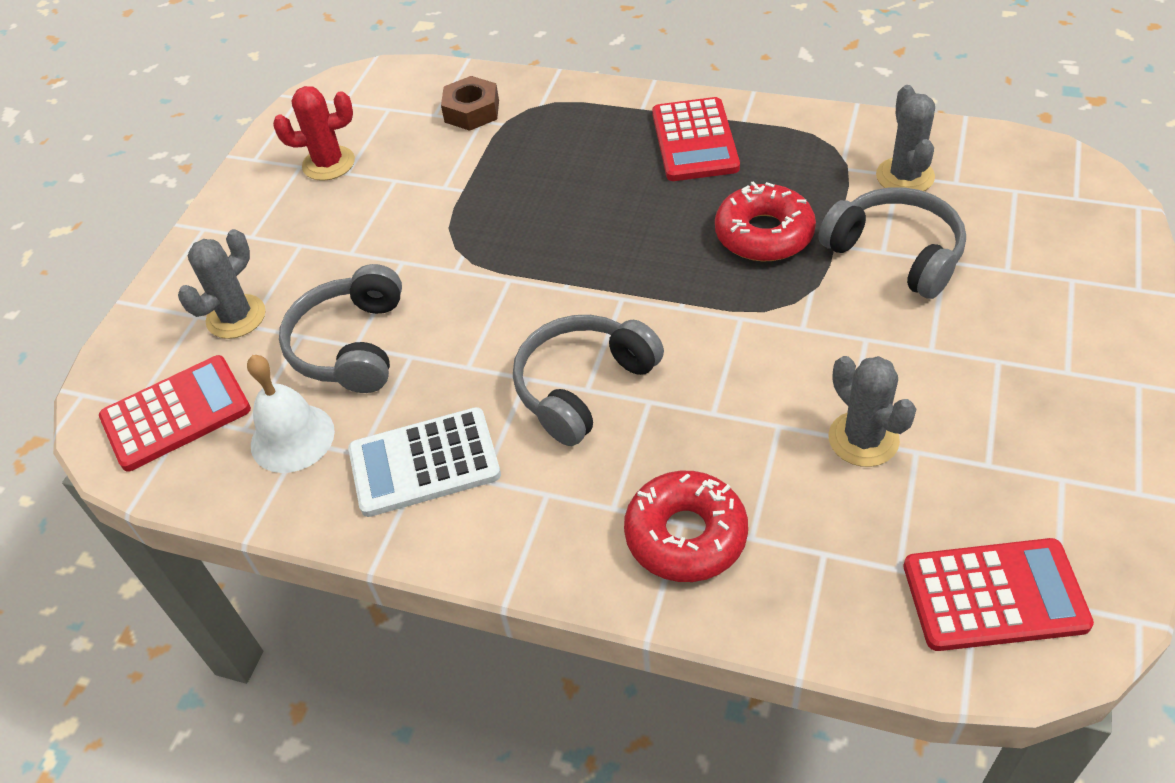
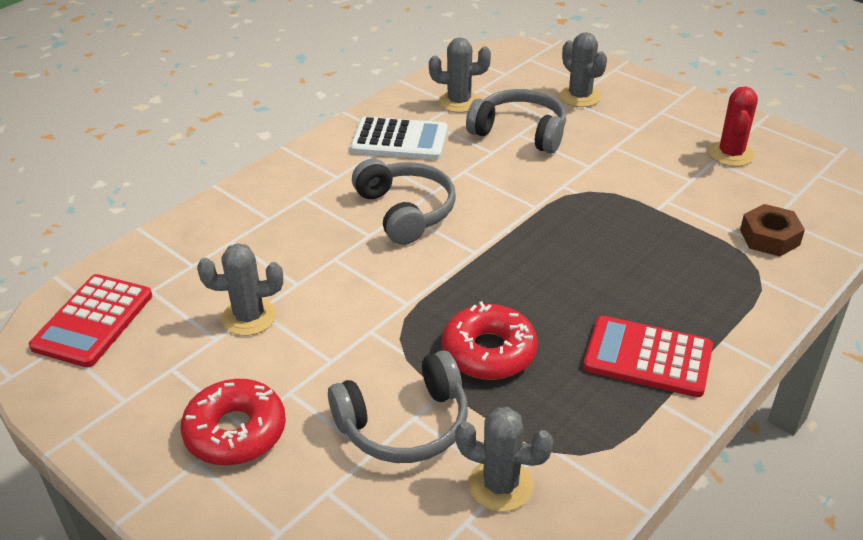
camera: 110 degrees right, 10 degrees down
red calculator [99,355,251,471] -> none
white bell [247,355,335,473] -> grey cactus [429,37,491,113]
white calculator [348,407,501,517] -> white calculator turned 90 degrees clockwise [350,117,448,160]
red donut [624,471,748,582] -> red donut moved to [181,379,286,465]

